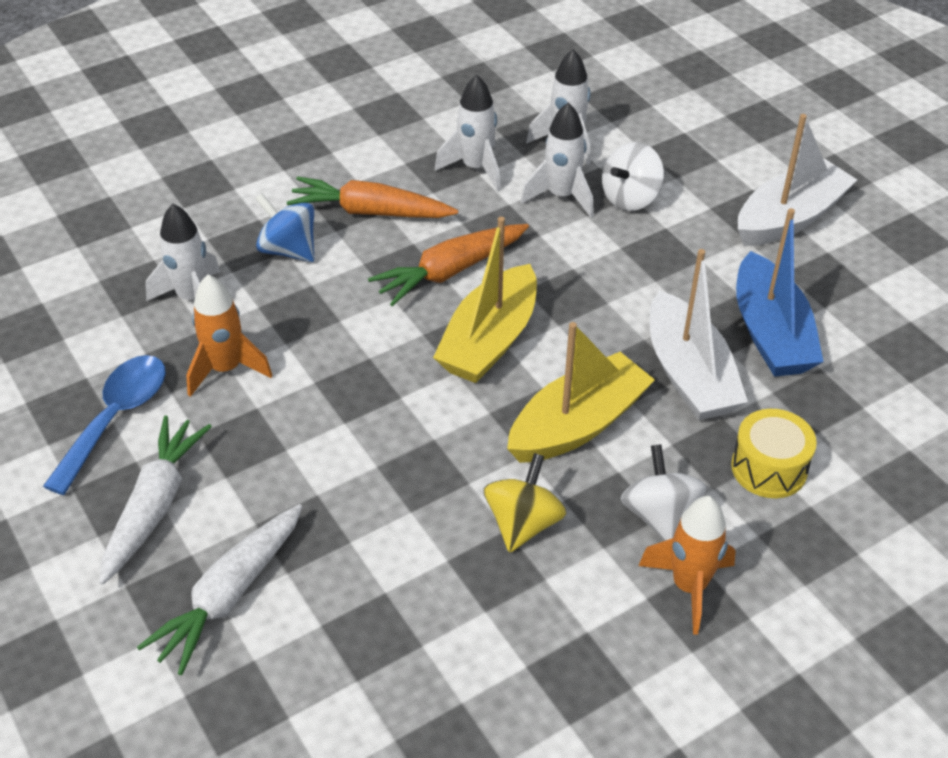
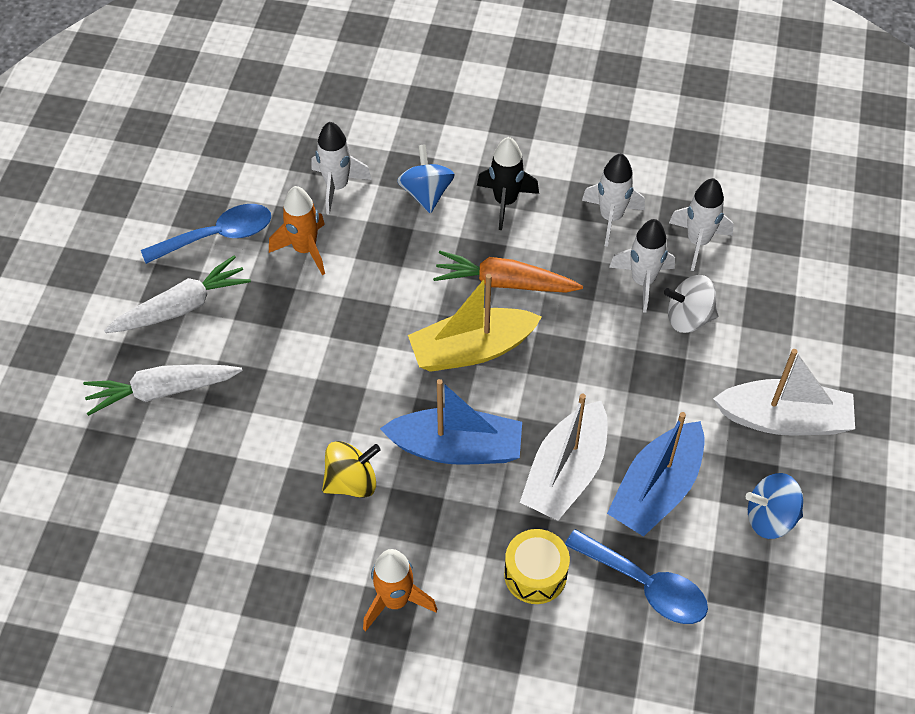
camera: 45 degrees right, 10 degrees up
orange carrot [287,177,458,218] -> black rocket [477,137,539,230]
yellow boat [507,322,655,463] -> blue boat [380,379,522,465]
white spinning top [621,444,706,541] -> none
none -> blue spoon [565,529,708,624]
none -> blue spinning top [746,473,803,539]

